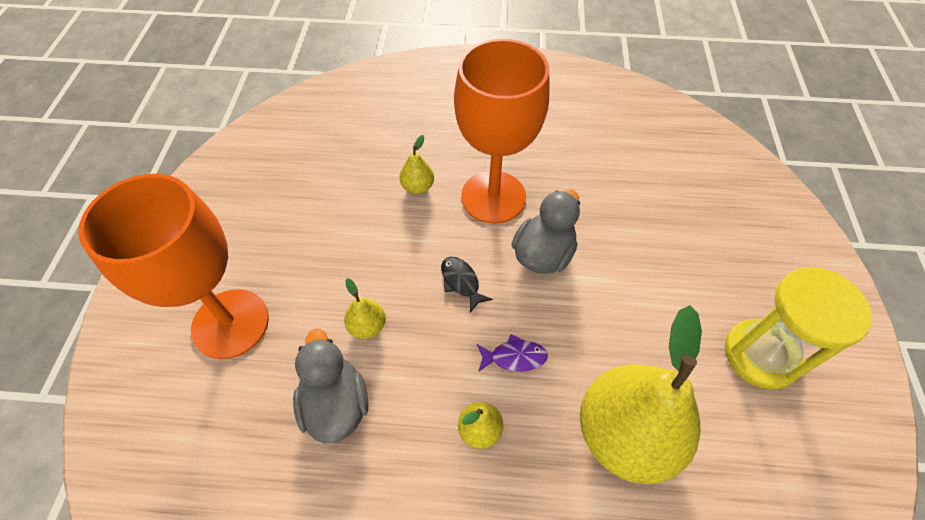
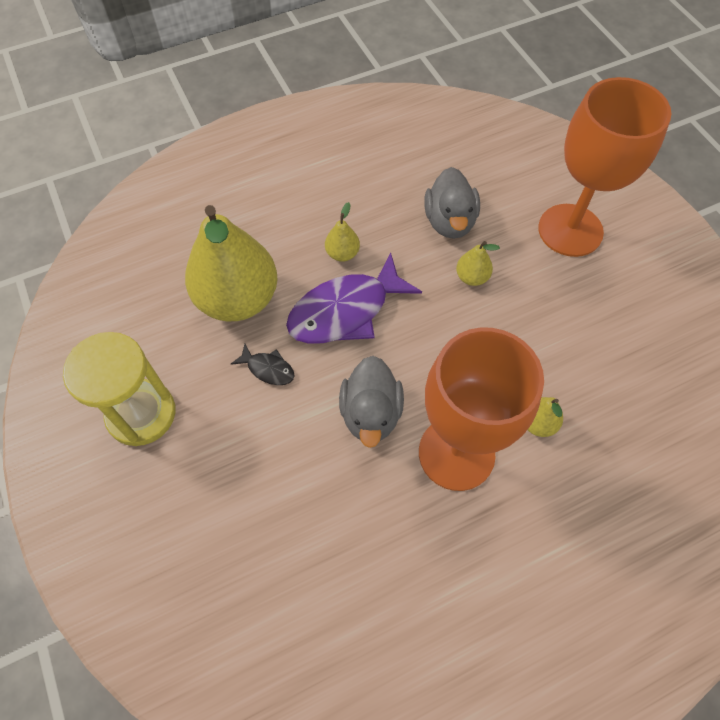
camera: 150 degrees right, 5 degrees up
grey duck [293,329,369,444] -> grey duck turned 45 degrees clockwise [424,167,480,239]
black fish [441,257,493,313] -> black fish moved to [231,344,295,385]
purple fish [477,334,548,372] -> purple fish [286,253,422,344], size x2.21

